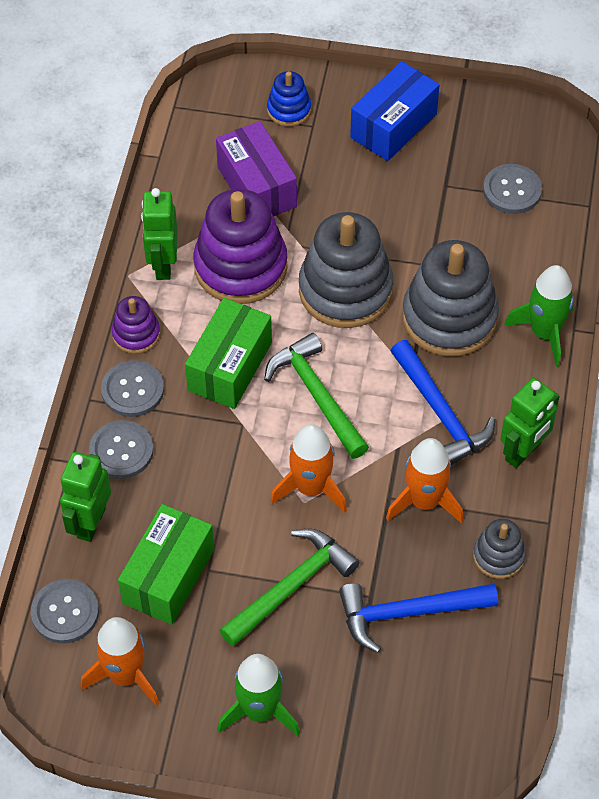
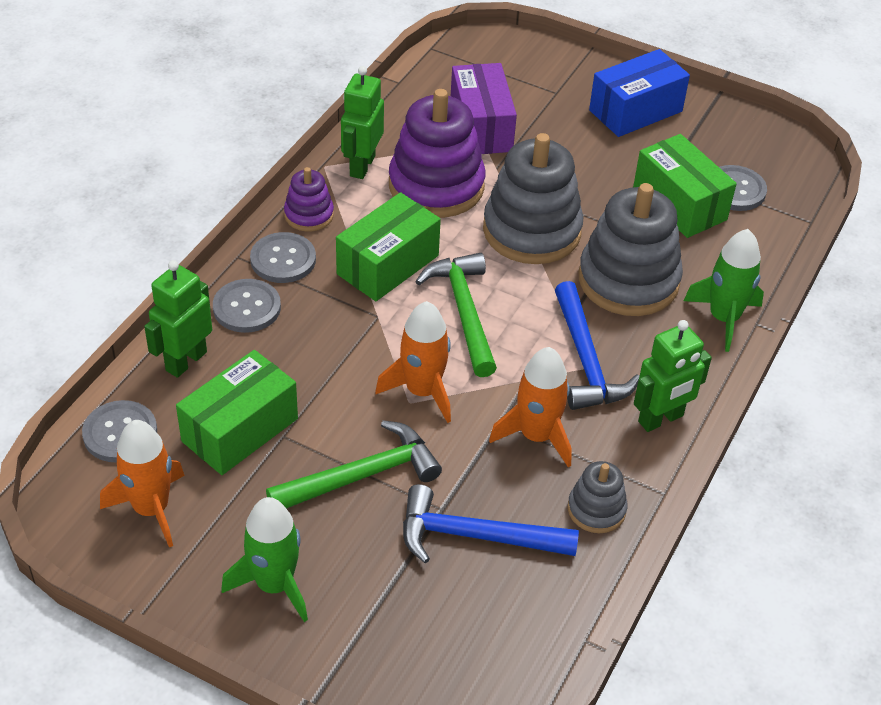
camera: 15 degrees right, 10 degrees down
blue stacking toy [267,71,311,127] -> none
none -> green box [633,134,737,238]

